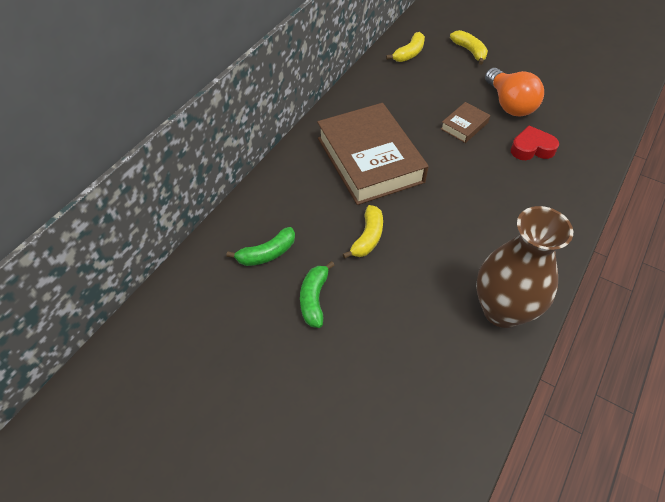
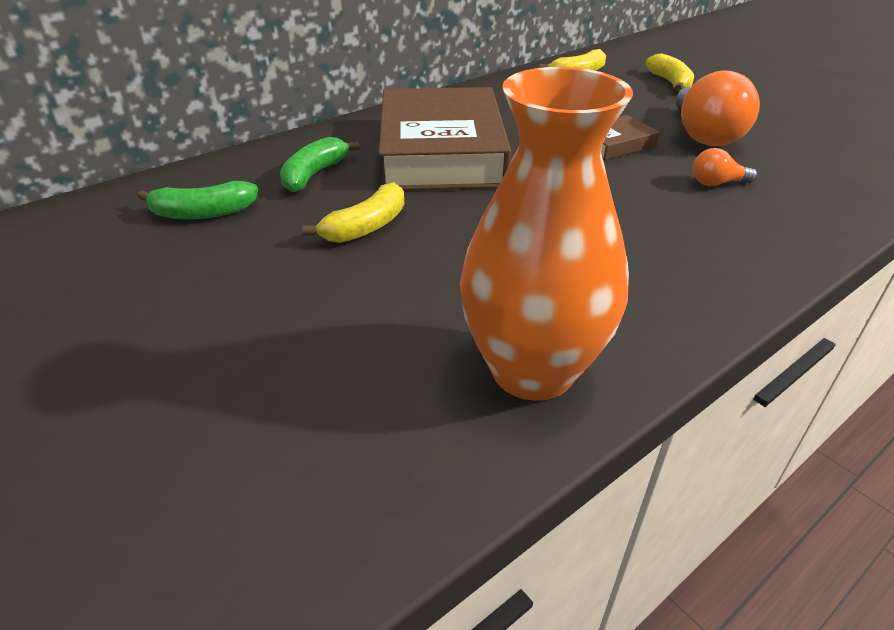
camera: 20 degrees right, 15 degrees down
green banana [300,261,335,328] -> green banana moved to [280,137,360,192]
brown vase [476,206,573,328] -> orange vase [460,67,633,401]
red heart [511,126,559,160] -> orange light bulb [693,148,757,186]

